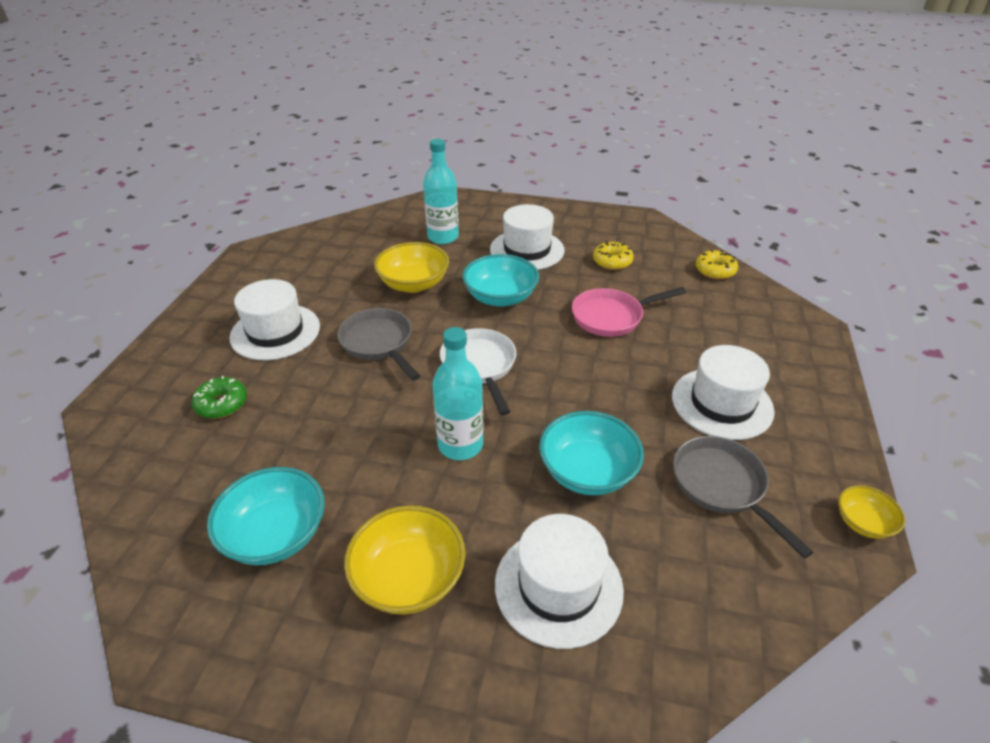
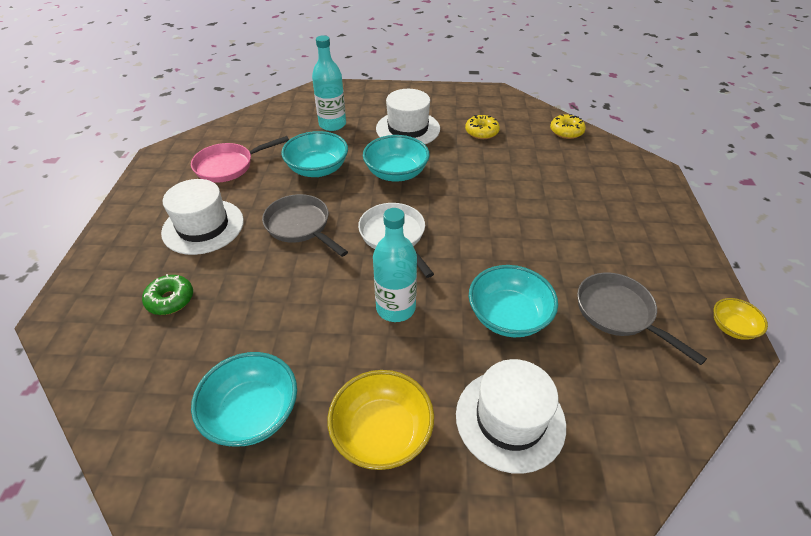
camera: 10 degrees left, 5 degrees up
yellow bowl [374,242,449,293] -> turquoise bowl [281,131,348,177]
pink pan [572,287,686,337] -> pink pan moved to [191,136,289,183]
white hat [672,345,775,440] -> none

